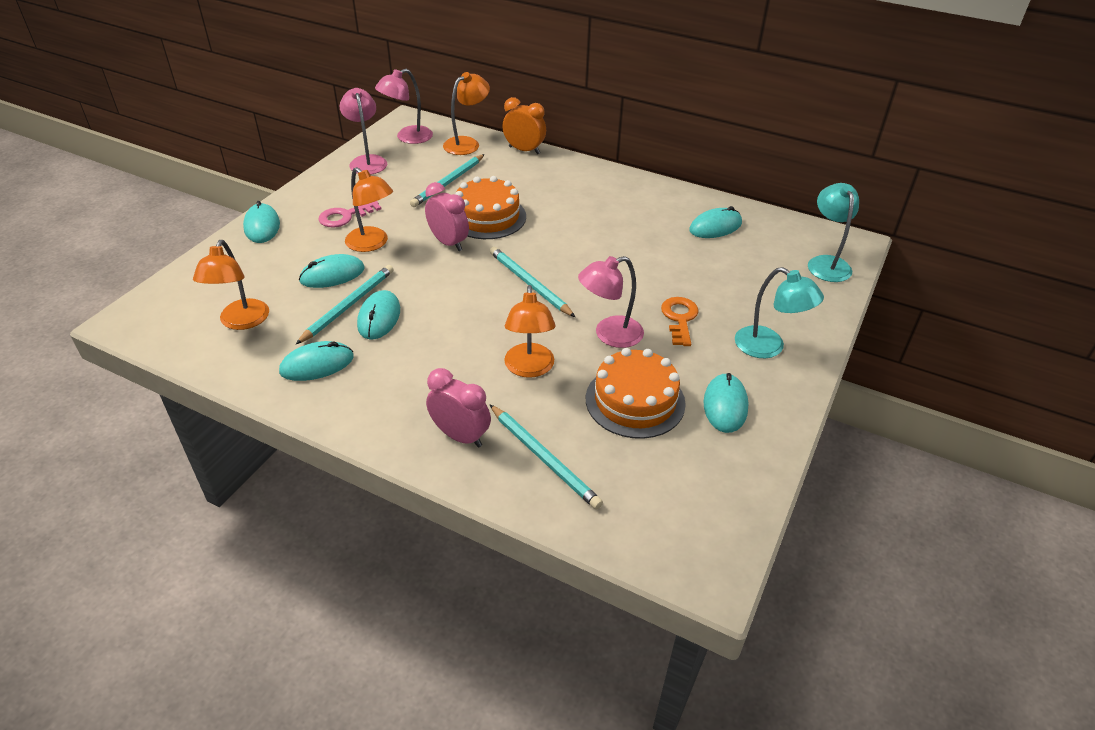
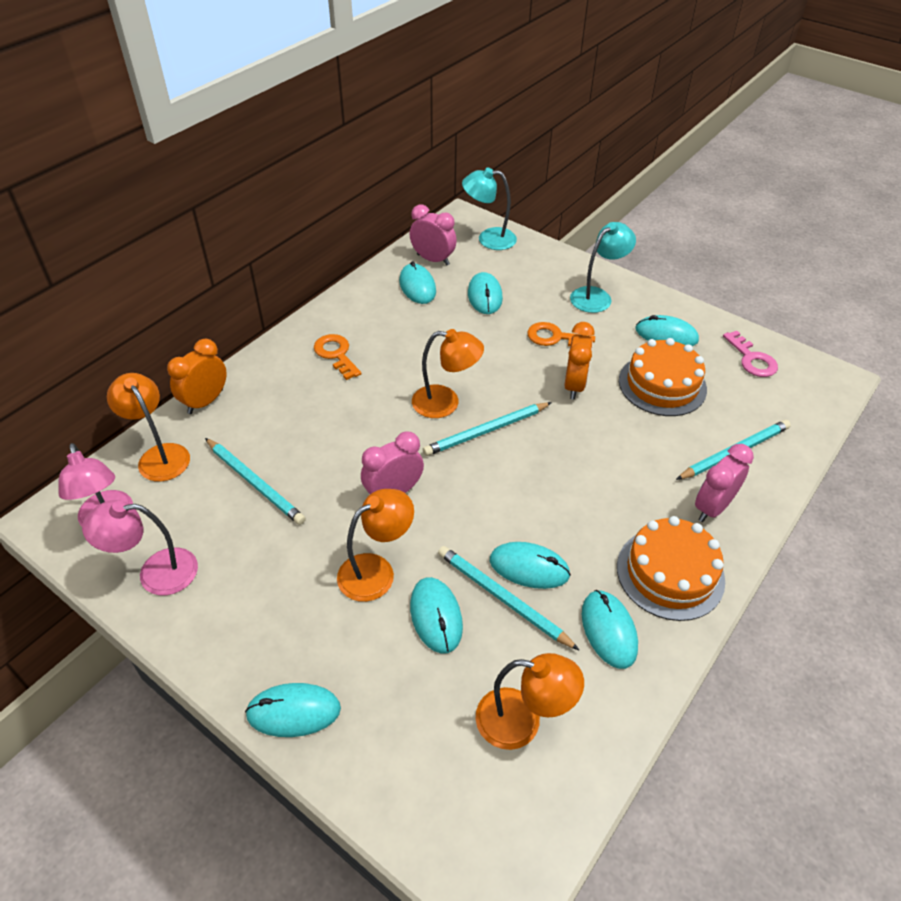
camera: 80 degrees left, 5 degrees up
pink key [318,201,381,228] -> pink key moved to [723,331,778,377]
orange cake [455,176,526,239] -> orange cake moved to [617,516,725,621]
orange lamp [504,285,556,378] -> orange lamp moved to [412,329,484,418]
pink lamp [578,256,644,348] -> orange clock [564,322,595,400]
none -> orange key [314,334,362,380]
none -> pink clock [410,204,457,266]
none -> turquoise mouse [468,272,503,314]

